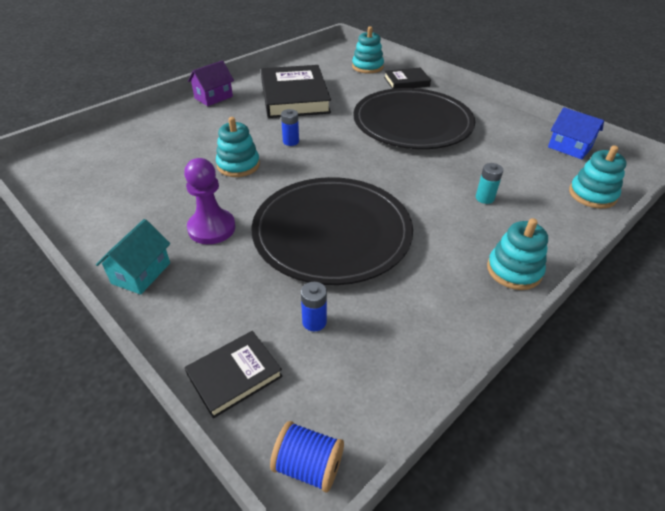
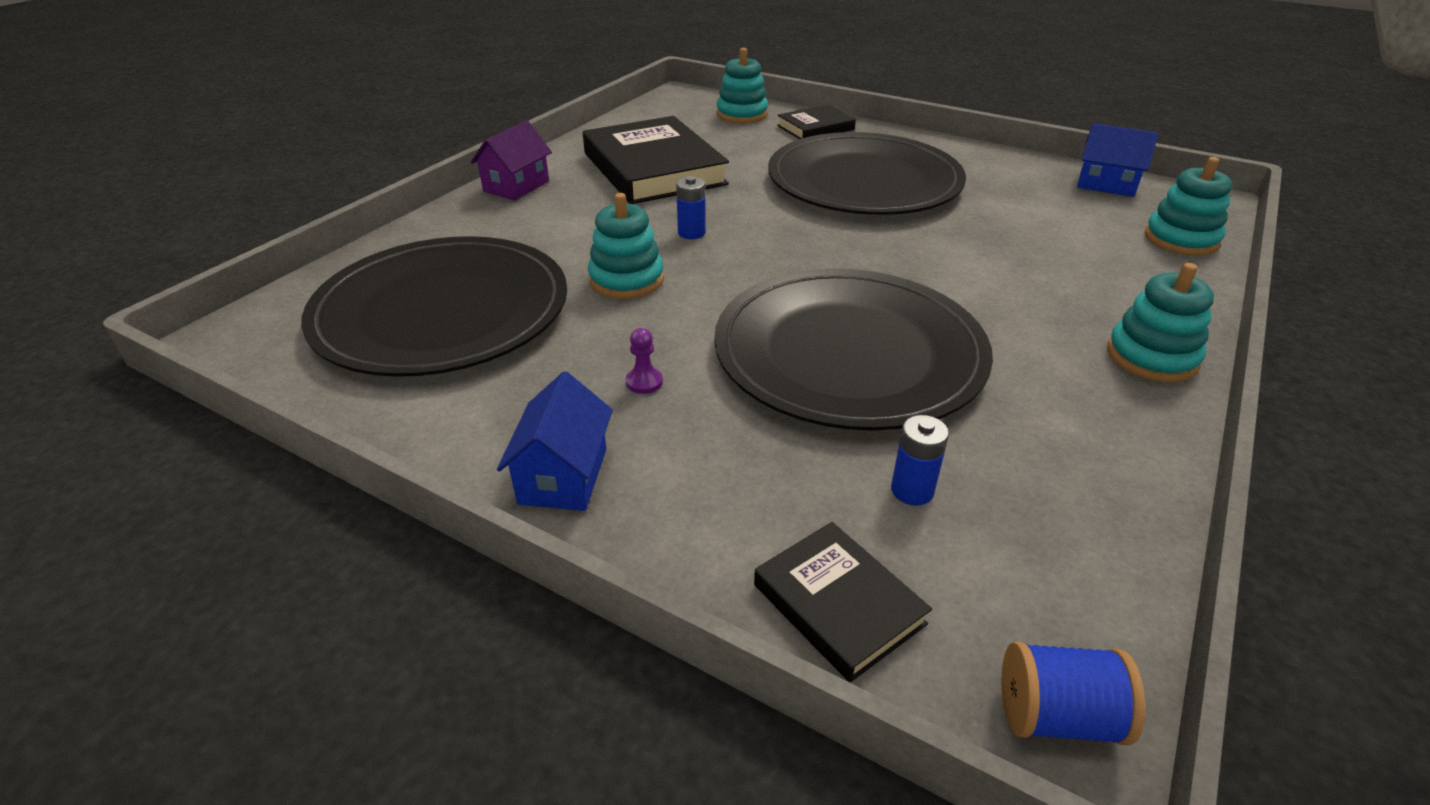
camera: 15 degrees left, 5 degrees down
turquoise house [96,219,171,295] -> blue house [497,372,613,511]
purple pawn [184,158,236,244] -> purple pawn [626,328,663,394], size x0.44
black book [184,331,283,419] -> black book turned 75 degrees counterclockwise [754,522,932,682]
turquoise battery [476,163,504,204] -> none
none -> black plate [301,236,567,377]

